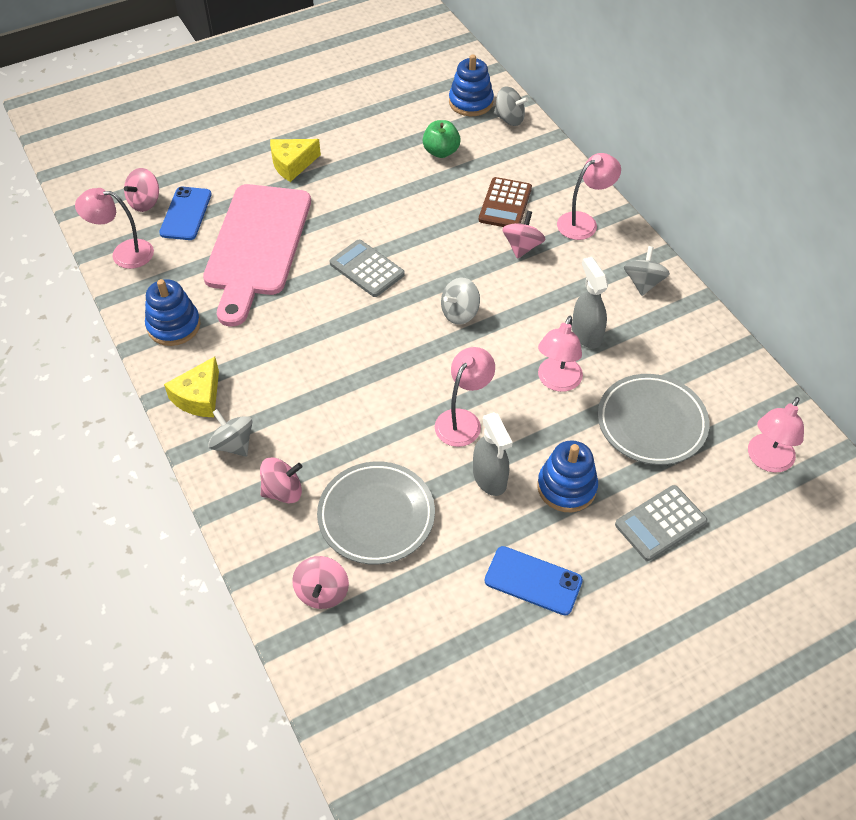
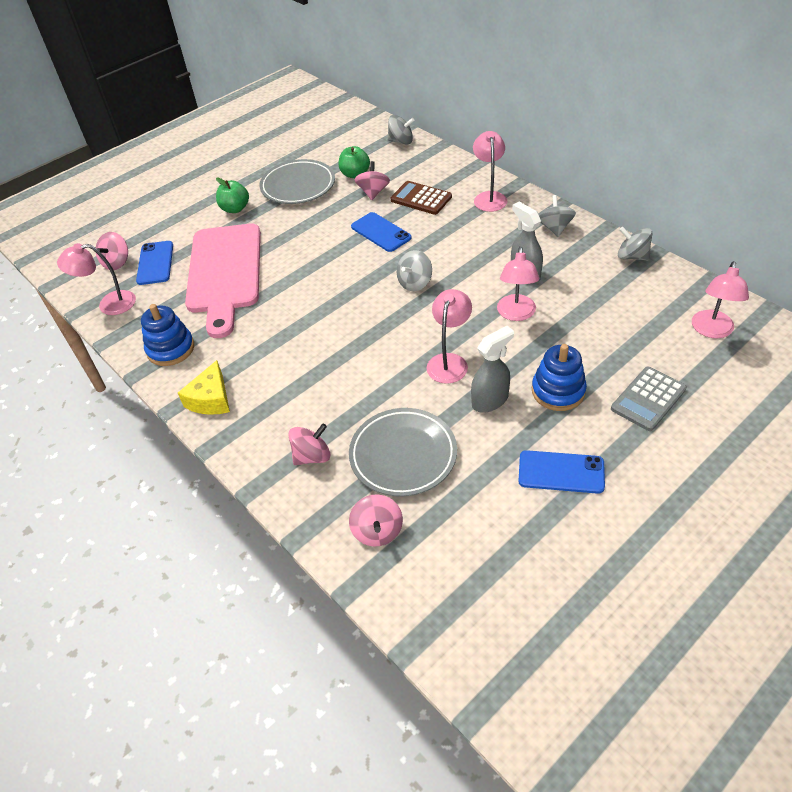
camera: 10 degrees left, 5 degrees down
grey spinning top [208,409,253,457] -> grey spinning top moved to [618,227,652,260]
yellow cheese [270,139,321,182] -> green apple [216,178,249,213]
grey calculator [330,240,405,297] -> none
blue stacking toy [449,54,494,116] -> none
grey spray bottle [473,412,513,496] -> grey spray bottle turned 90 degrees counterclockwise [471,326,514,413]
brown calculator [479,177,532,227] -> brown calculator turned 120 degrees clockwise [391,181,452,215]
pink spinning top [502,211,546,259] -> pink spinning top moved to [354,161,390,200]
pink lamp [557,153,621,240] -> pink lamp turned 45 degrees counterclockwise [473,131,507,212]
grey plate [598,374,710,465] -> grey plate moved to [260,159,335,204]
none -> blue phone [351,212,412,252]

